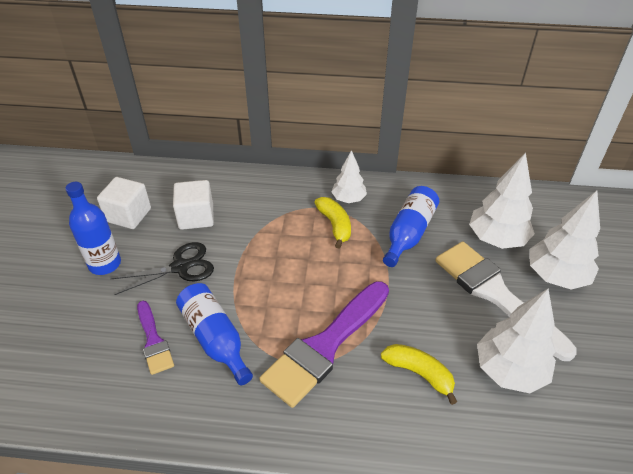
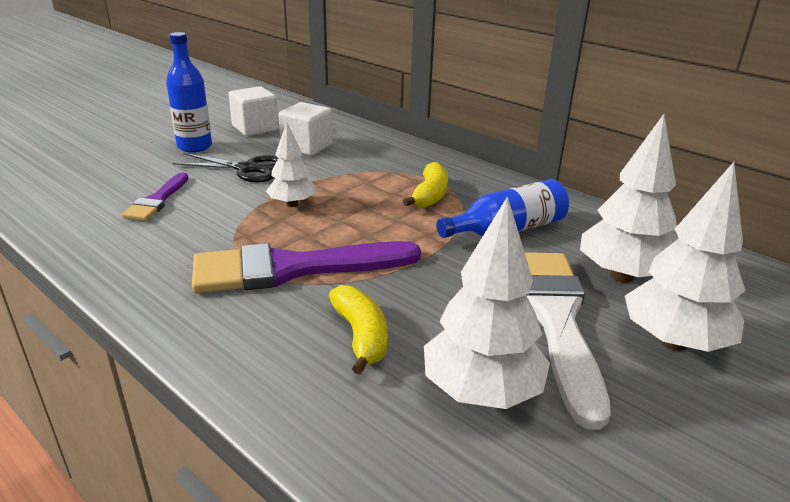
camera: 35 degrees right, 15 degrees down
blue bottle [176,283,253,385] -> none
white tree [331,150,367,203] -> white tree moved to [266,122,315,207]

